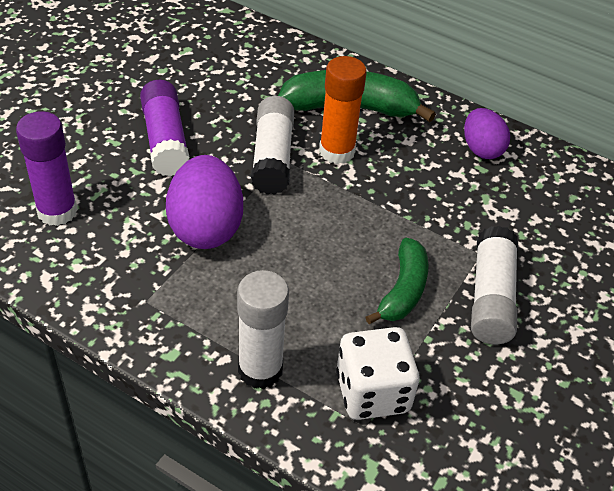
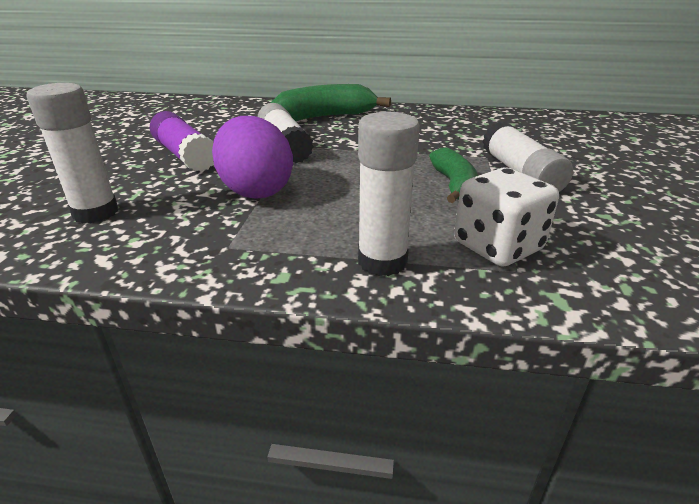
camera: 20 degrees left, 15 degrees down
purple glue stick [16,111,78,226] -> white glue stick [26,83,118,223]
orange glue stick [319,56,367,164] -> none
purple egg [464,108,510,159] -> none

